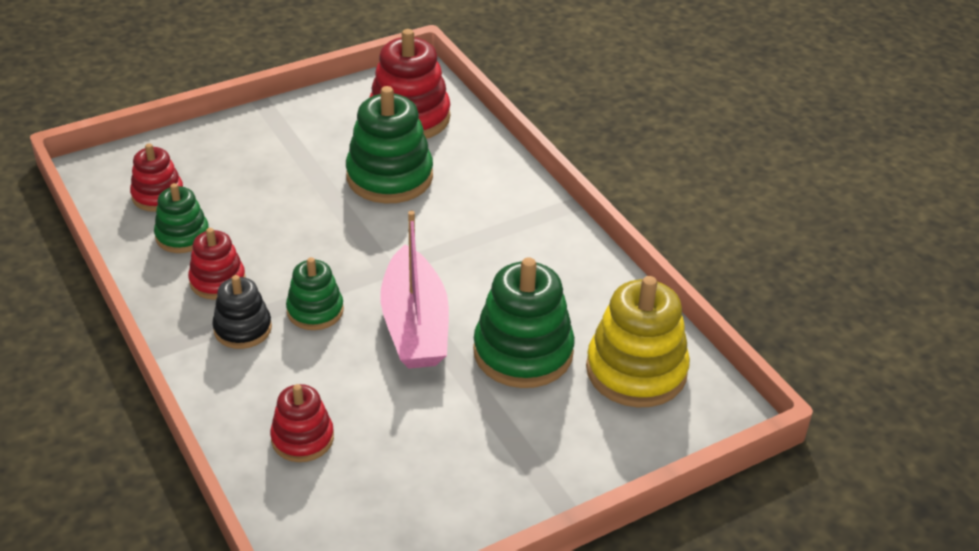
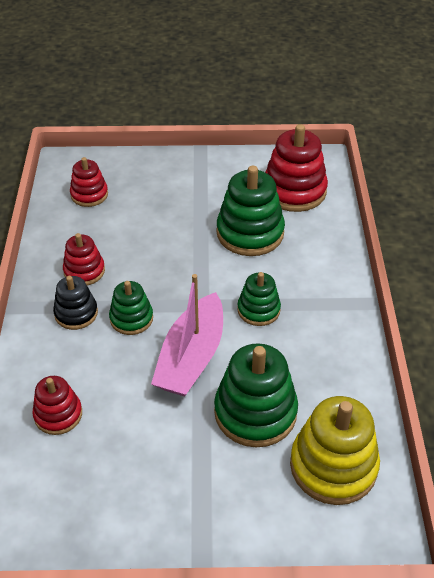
camera: 30 degrees right, 5 degrees up
green stacking toy [154,183,209,253] -> green stacking toy moved to [237,272,281,326]

